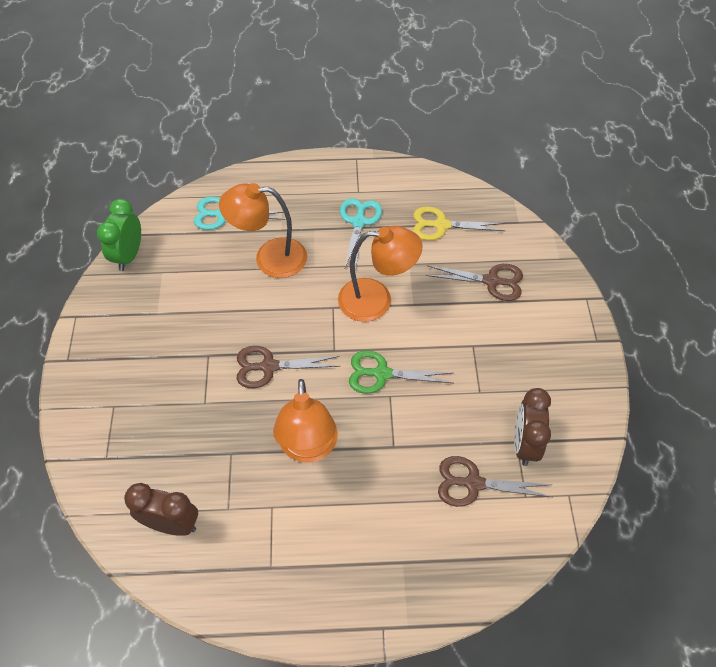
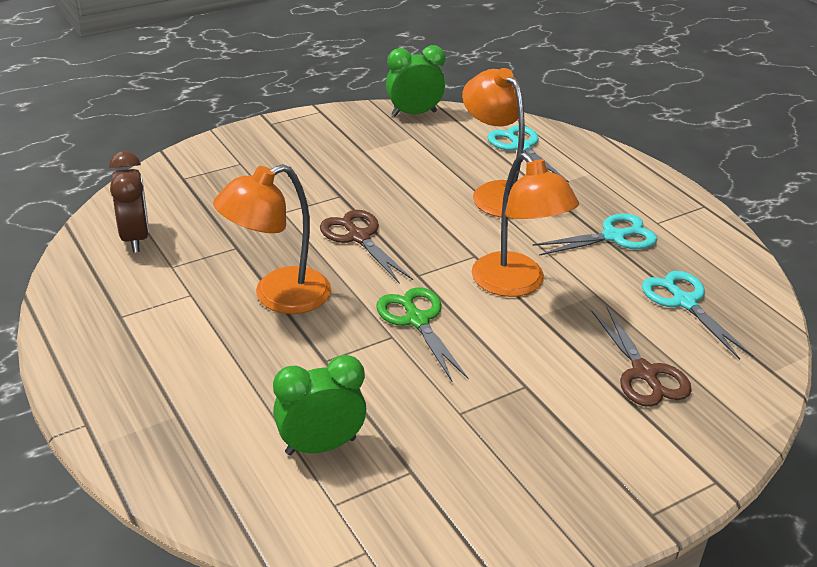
camera: 60 degrees right, 20 degrees down
yellow scissors [413,206,505,240] -> turquoise scissors [642,271,753,360]
brown scissors [438,456,552,507] -> green clock [273,355,367,455]
brown clock [514,388,551,466] -> none

